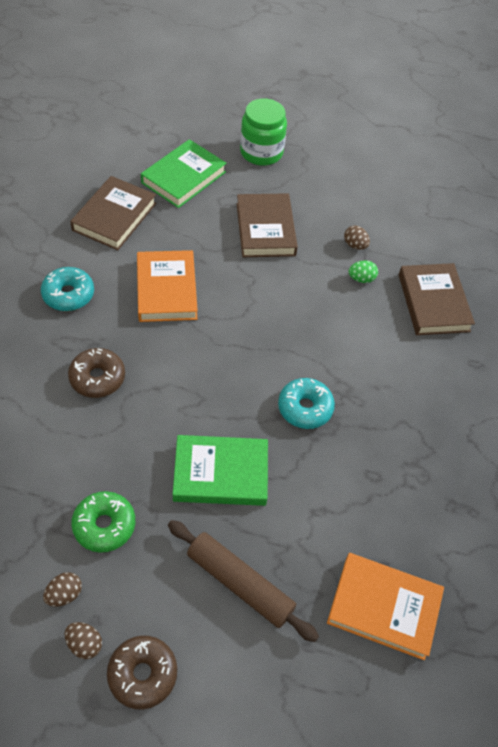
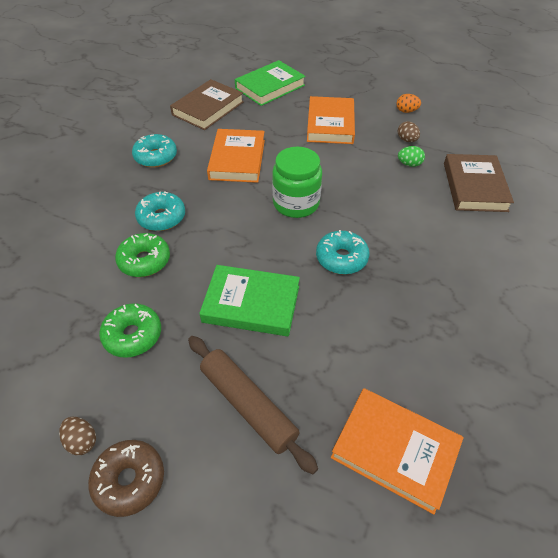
camera: 15 degrees right, 5 degrees down
brown egg [43,572,82,607] -> none
brown donut [68,348,125,398] -> turquoise donut [135,191,185,231]
brown book [237,193,298,257] -> orange book [307,96,355,144]
green jar [240,98,287,166] -> green jar moved to [272,147,322,218]
none -> green donut [115,233,170,277]
none -> orange egg [396,94,421,113]

